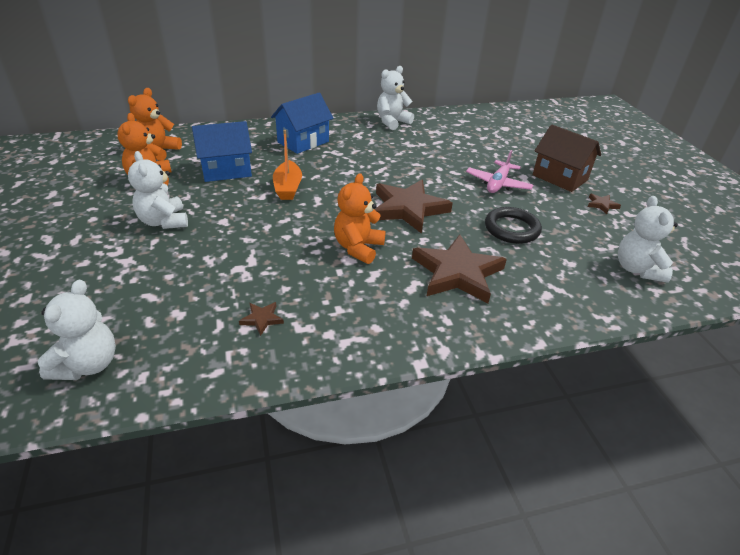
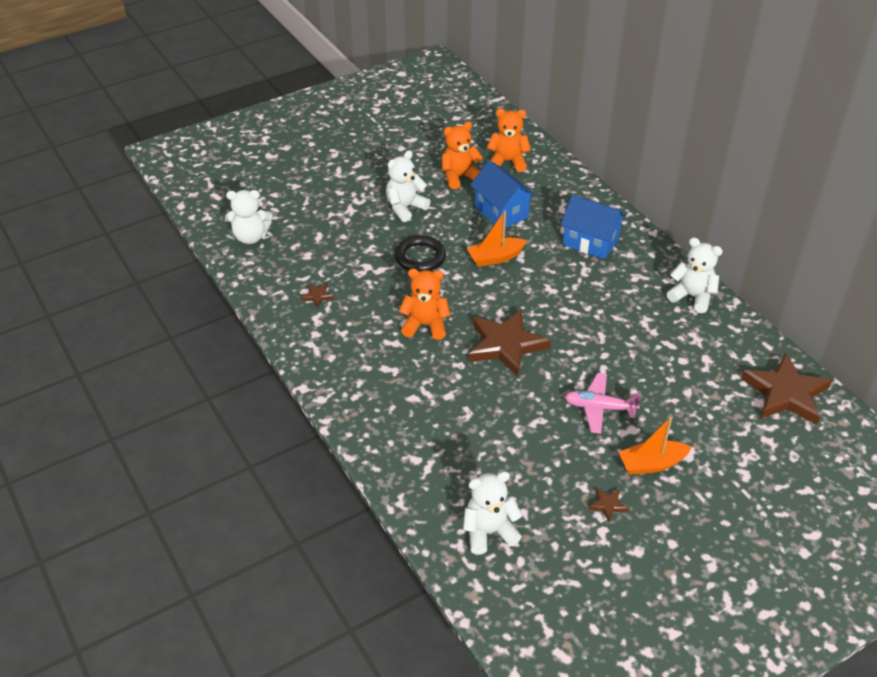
camera: 75 degrees right, 5 degrees up
brown star [412,234,507,303] -> brown star moved to [741,353,832,425]
black ring [485,207,542,244] -> black ring moved to [395,236,446,272]
brown house [532,124,601,192] -> orange boat [619,417,692,475]

